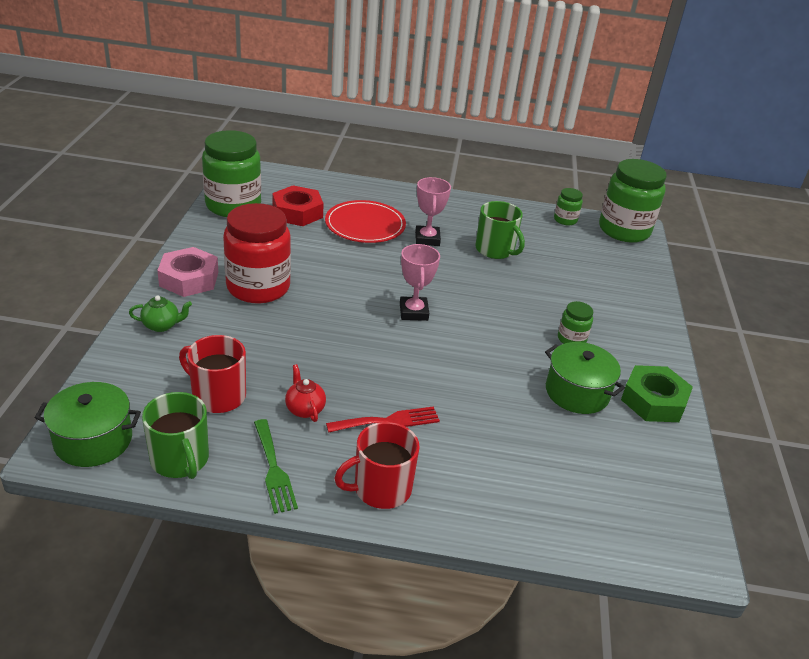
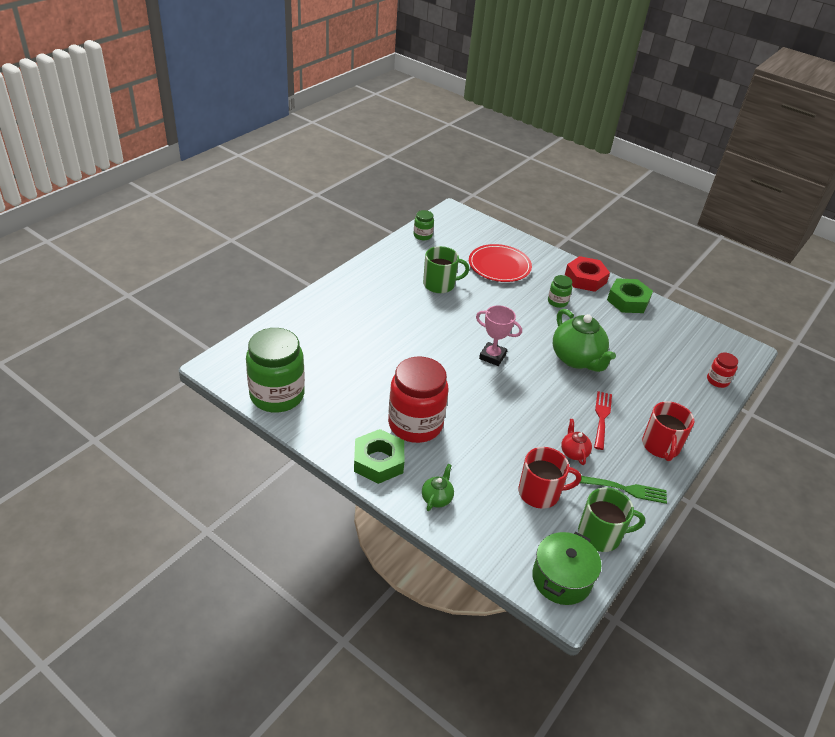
camera: 60 degrees left, 5 degrees up
pink nut [157,247,218,297] -> green nut [354,429,404,484]
red mug [179,335,246,413] -> red mug turned 150 degrees counterclockwise [518,447,581,509]
red nut [272,185,324,226] -> red nut moved to [565,256,610,292]
red teapot [285,364,326,422] -> red teapot turned 75 degrees clockwise [561,419,592,465]
red plate [325,200,406,243] -> red plate moved to [469,244,532,282]
pink trophy [415,177,451,246] -> none
green pot [545,342,625,414] -> none
green jar [599,159,667,243] -> none
none -> green teapot [553,309,616,372]
none -> red jar [707,352,738,388]

